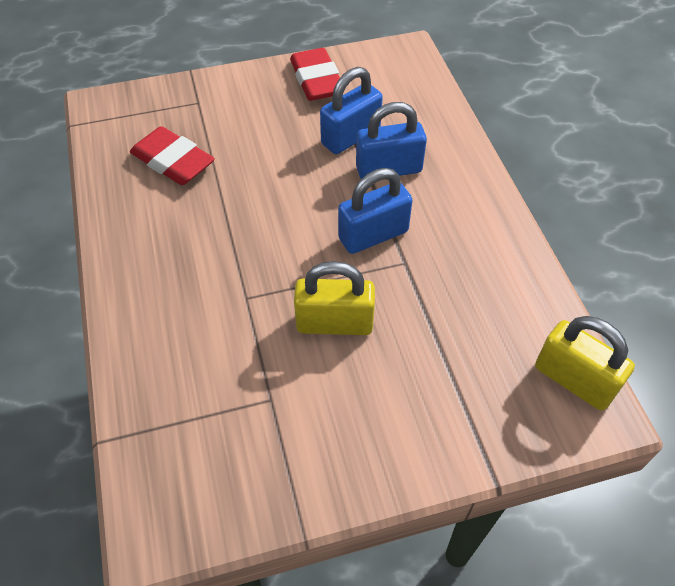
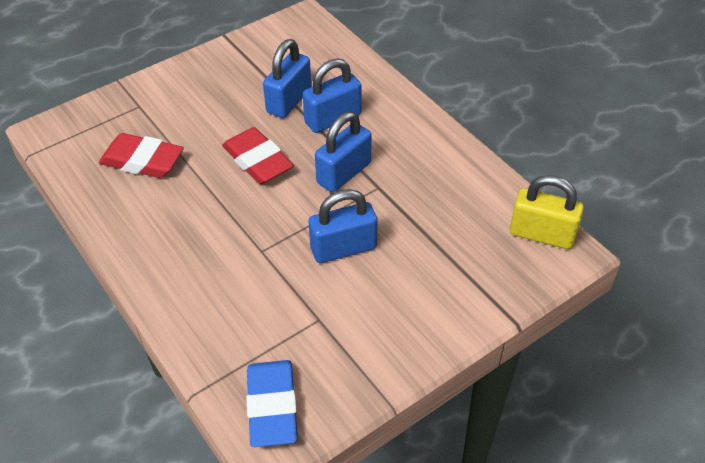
camera: 20 degrees left, 5 degrees down
red eraser [290,48,345,101] -> red eraser moved to [222,127,294,184]
yellow padlock [294,261,375,335] -> blue padlock [309,189,378,263]
none -> blue eraser [246,360,298,447]

